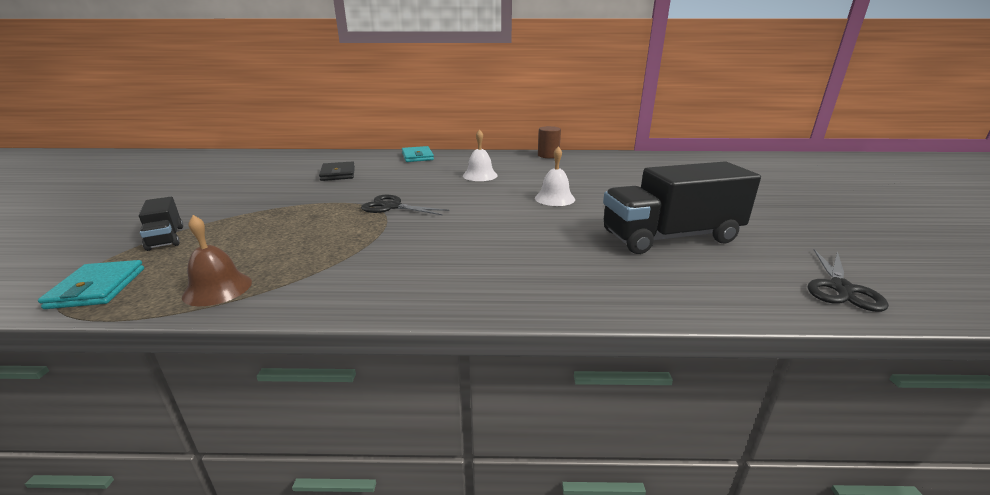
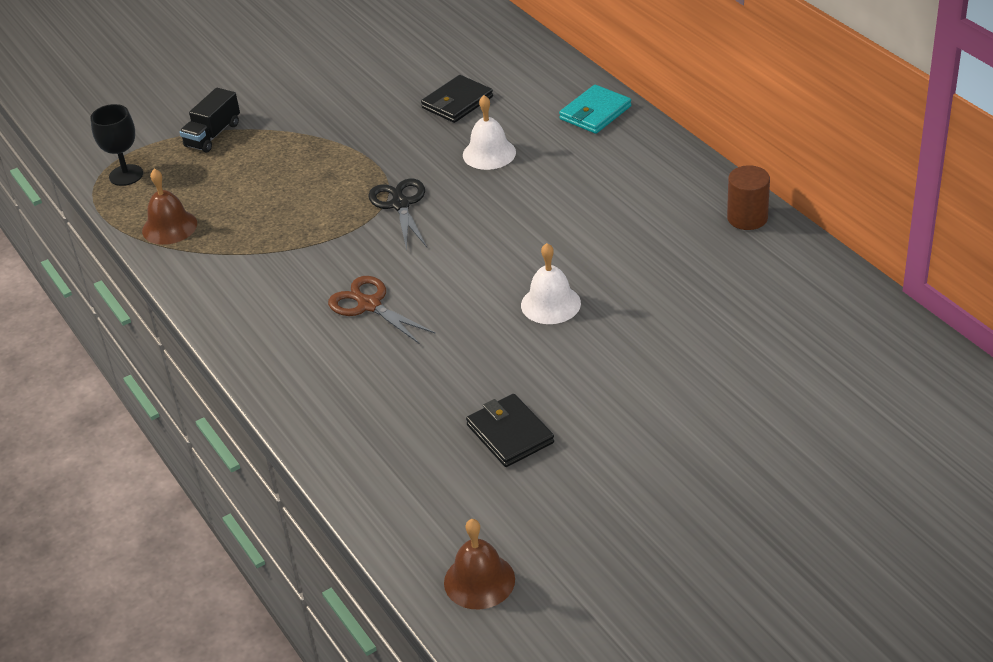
camera: 60 degrees right, 15 degrees up
turquoise wallet [38,260,144,309] -> black goblet [90,104,143,186]
white bell [463,129,498,181] -> white bell moved to [463,95,516,170]
black truck [603,161,761,254] -> black wallet [466,394,554,467]
black scissors [808,249,889,312] -> brown bell [444,519,515,609]
none -> brown scissors [328,276,436,343]

